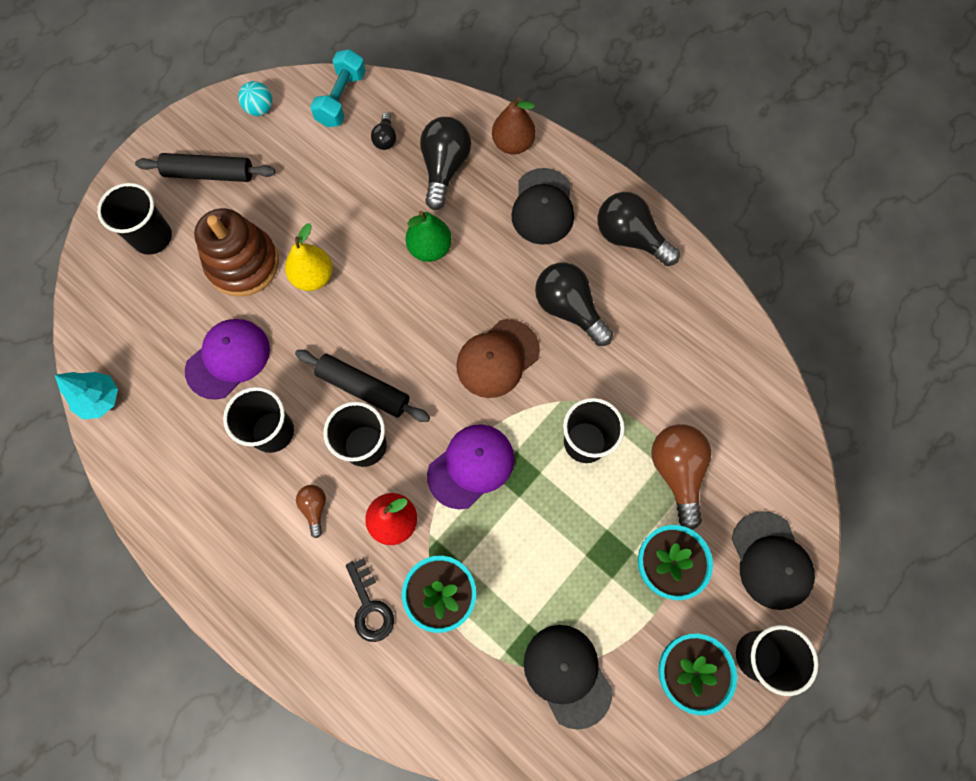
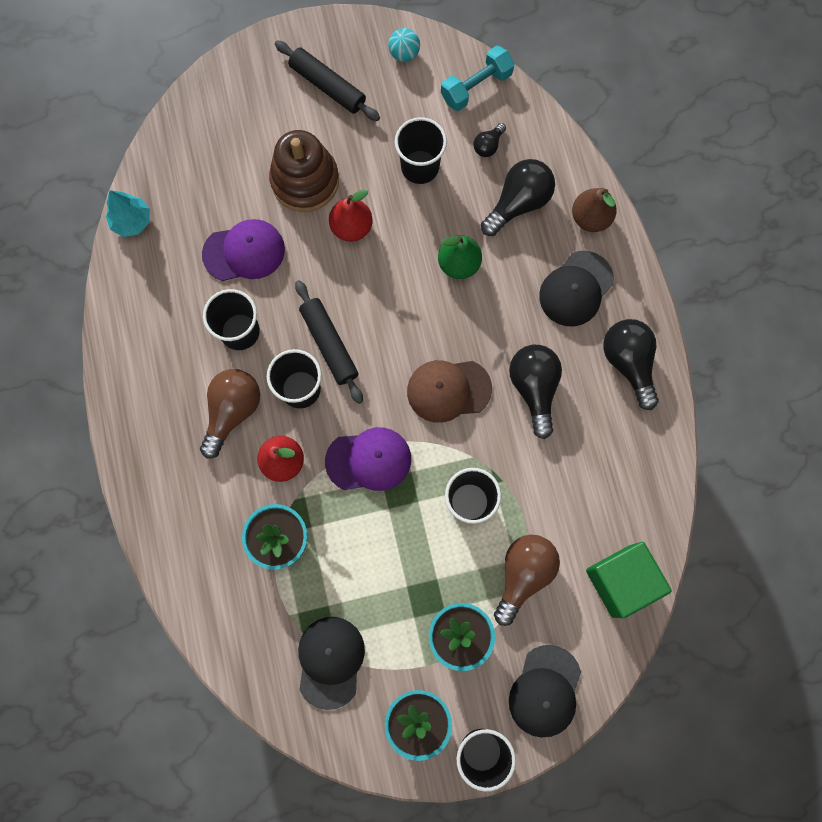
camera: 35 degrees right, 5 degrees up
black cup [97,183,172,255] -> black cup moved to [395,117,447,184]
yellow pear [285,223,333,291] -> red pear [329,190,373,242]
brown light bulb [296,485,326,538] -> brown light bulb [200,369,260,458], size x1.98
black key [346,558,394,642] -> none
none -> green cube [586,542,672,618]

